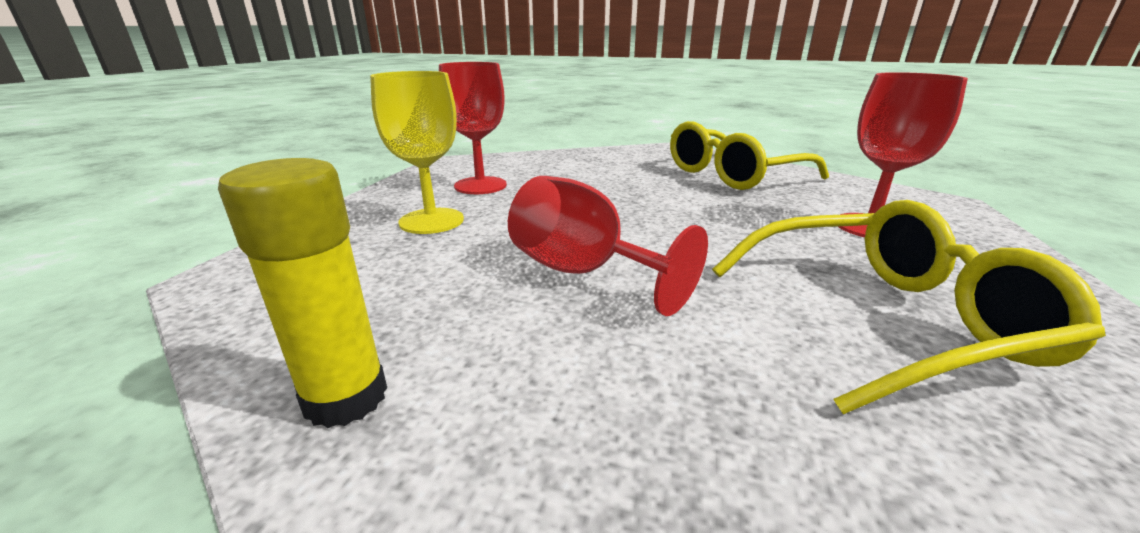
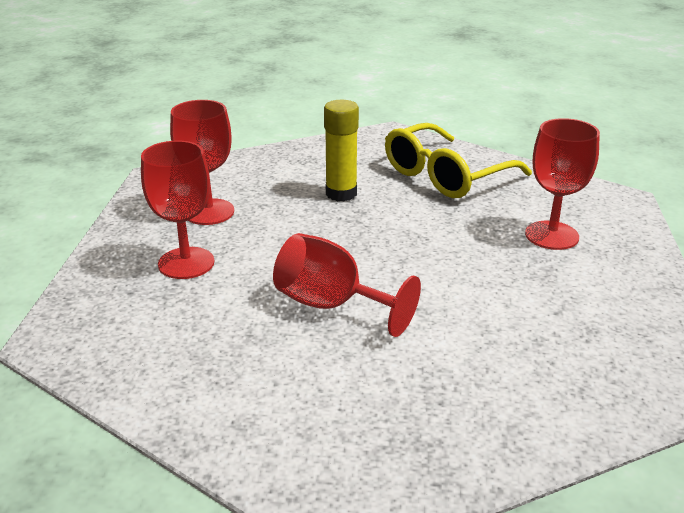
camera: 10 degrees left, 5 degrees up
yellow glue stick [218,158,387,428] -> yellow glue stick moved to [324,100,359,201]
yellow goblet [370,71,464,234] -> red goblet [141,141,214,279]
yellow glasses [712,200,1106,414] -> none

